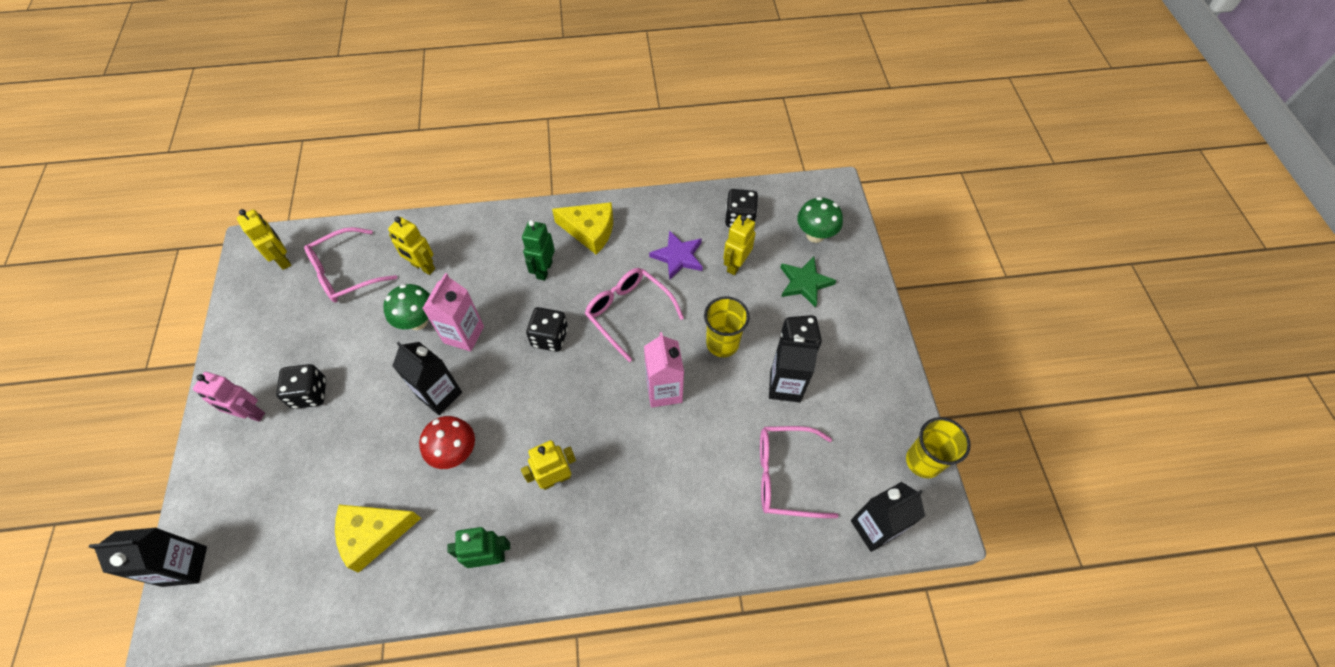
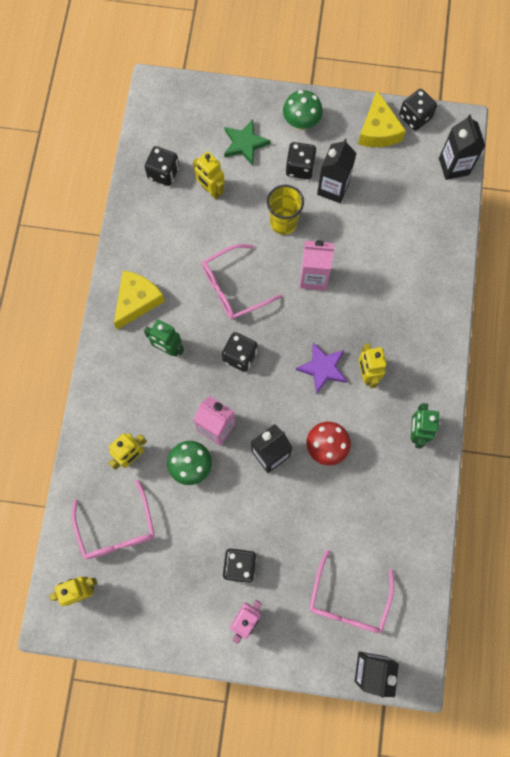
camera: 75 degrees left, 15 degrees up
yellow cheese [335,505,421,573] -> yellow cheese moved to [358,90,406,147]
purple star [649,230,703,280] -> purple star moved to [296,342,347,394]
pink glasses [760,426,839,518] -> pink glasses moved to [309,550,394,633]
green mushroom [797,197,843,243] -> green mushroom moved to [283,90,323,131]
yellow cup [906,417,971,478] -> black dice [399,89,437,131]

